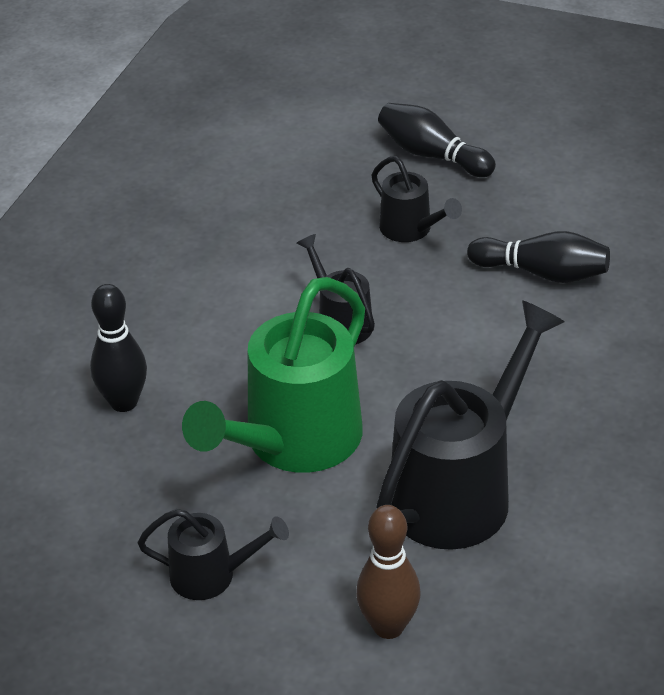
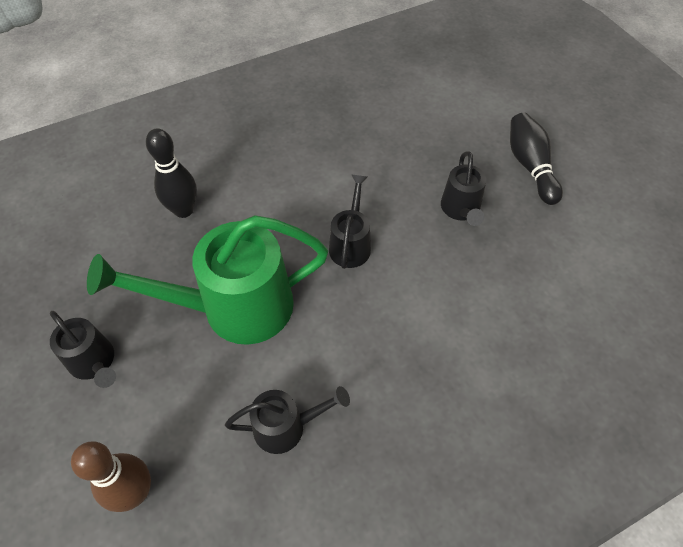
camera: 40 degrees right, 15 degrees up
black watering can [376,300,565,550] -> black watering can [225,386,350,454], size x0.51
black bowling pin [467,231,610,283] -> none

